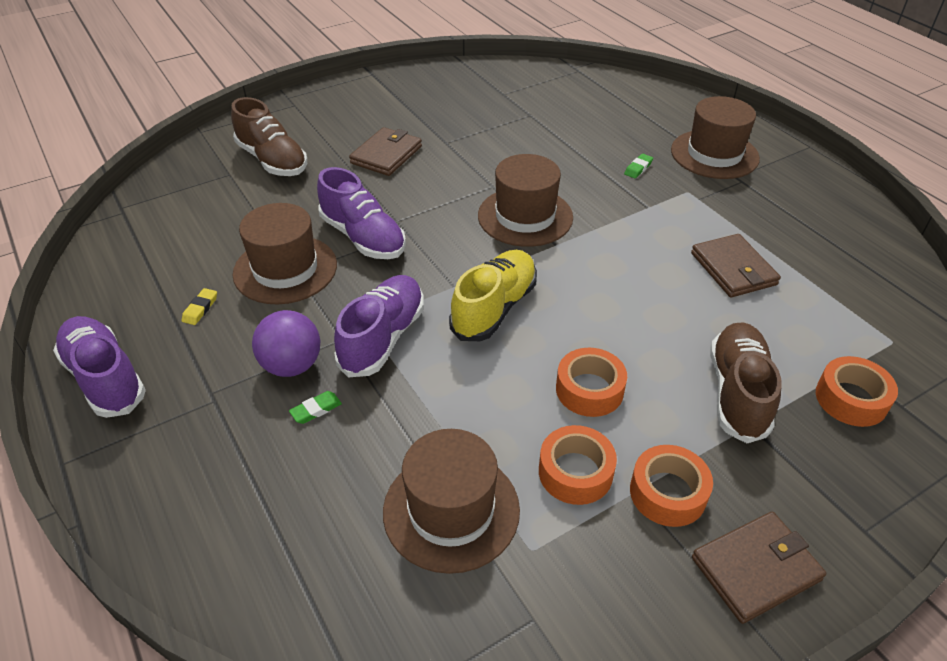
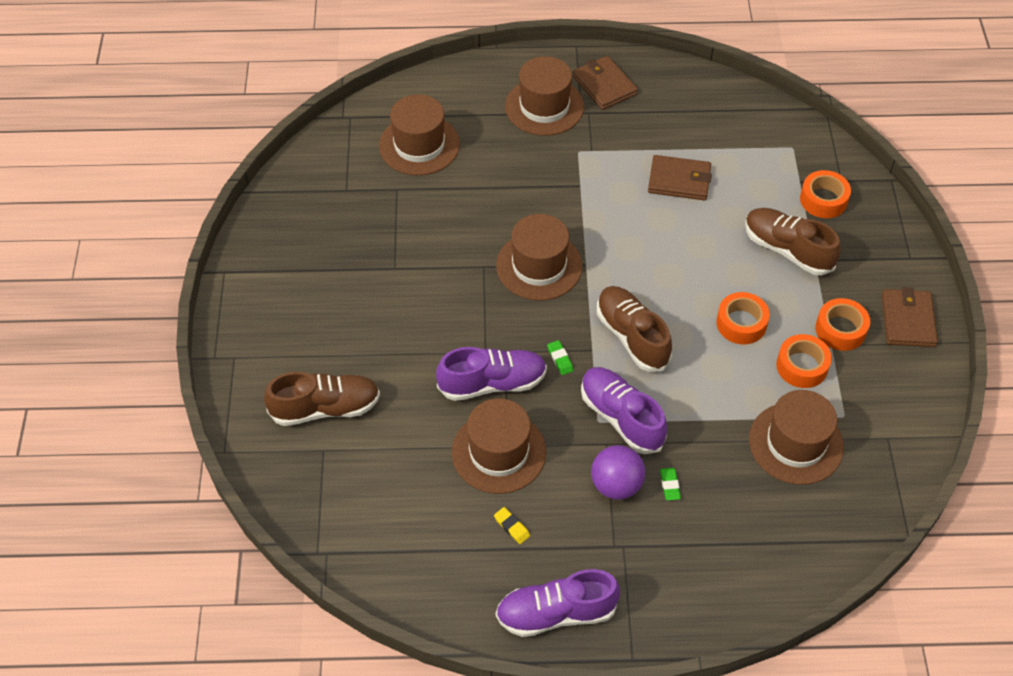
camera: 60 degrees left, 10 degrees up
brown wallet [349,127,422,176] -> brown wallet moved to [573,56,638,110]
yellow shoe [449,250,537,341] -> brown shoe [597,286,672,372]
green eraser [624,154,653,179] -> green eraser moved to [547,340,574,375]
none -> brown hat [379,94,460,176]

